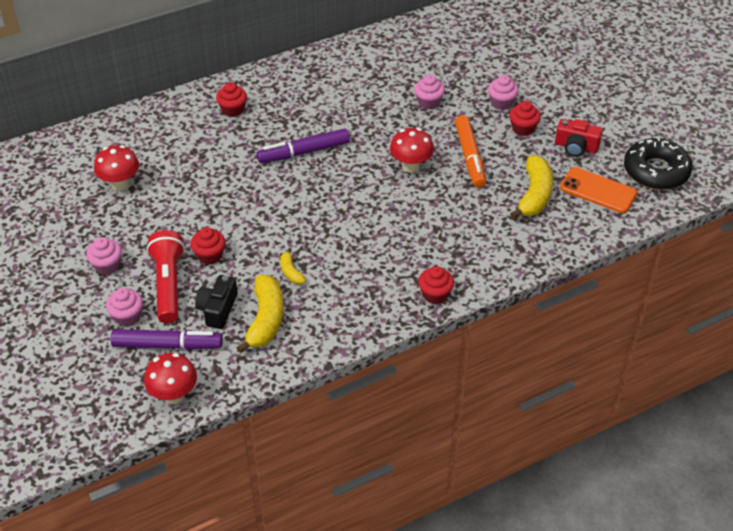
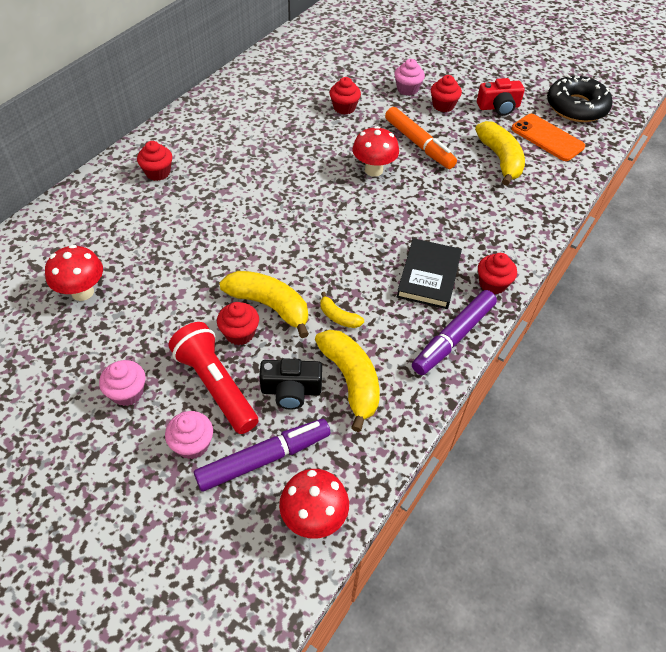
camera: 30 degrees left, 5 degrees up
black camera [195,275,238,329] -> black camera turned 75 degrees counterclockwise [259,358,322,409]
purple marker [257,128,350,163] -> purple marker moved to [412,290,497,375]
pink cupcake [414,75,445,109] -> red cupcake [330,77,361,115]
orange phone [560,167,638,213] -> orange phone turned 45 degrees clockwise [511,114,585,161]
none -> yellow banana [220,271,309,338]
none -> black book [397,238,462,309]

